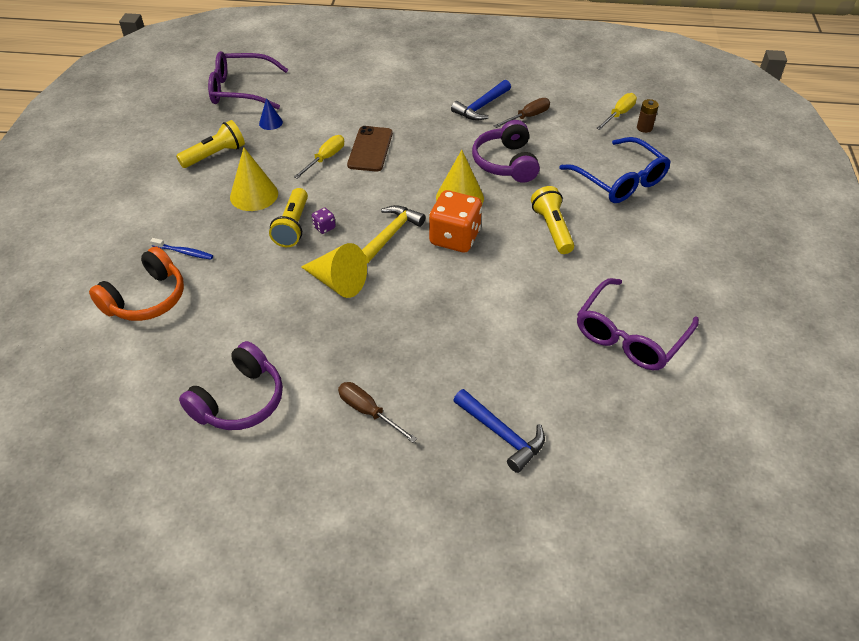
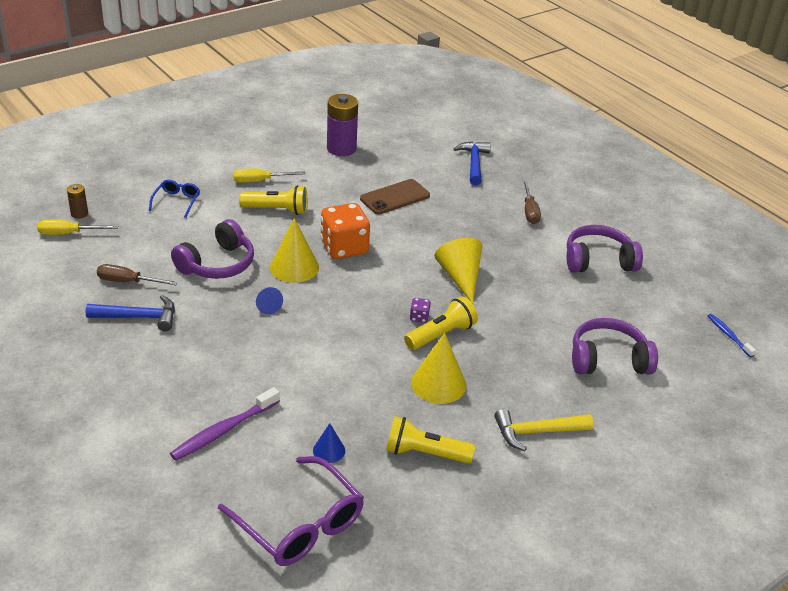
camera: 135 degrees left, 10 degrees down
orange headphones [89,247,184,321] -> purple headphones [572,318,658,374]
blue toothbrush [150,238,213,260] -> blue toothbrush moved to [708,314,756,357]
yellow screwdriver [294,135,344,179] -> yellow screwdriver moved to [234,169,305,183]
brown phone [347,126,393,172] -> brown phone moved to [360,179,430,214]
yellow hammer [362,205,426,263] -> yellow hammer moved to [494,409,593,451]
yellow flashlight [531,186,574,254] -> yellow flashlight turned 120 degrees counterclockwise [239,185,307,215]
blue glasses [559,137,671,203] -> blue glasses [149,180,200,218], size x0.52
purple glasses [577,278,699,370] -> purple battery [327,94,358,156]
none -> purple toothbrush [170,387,280,461]
none -> blue cone [256,287,283,314]

